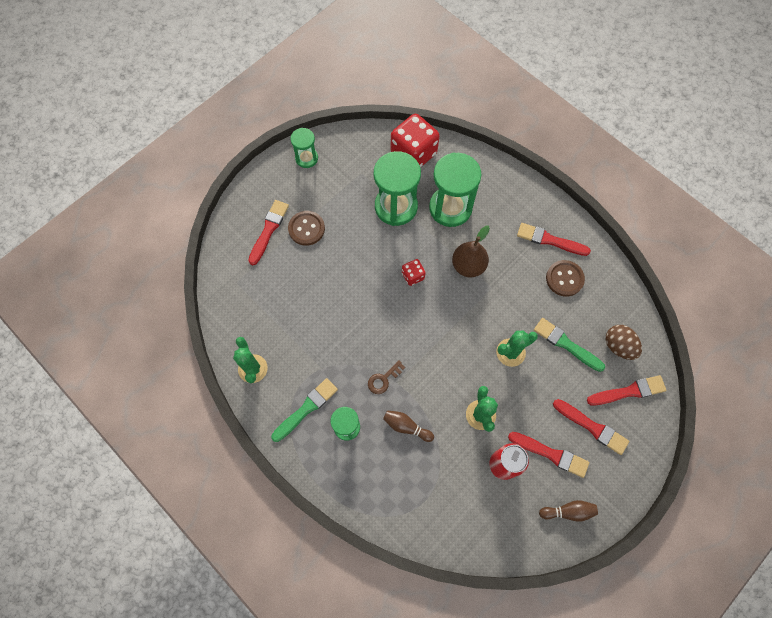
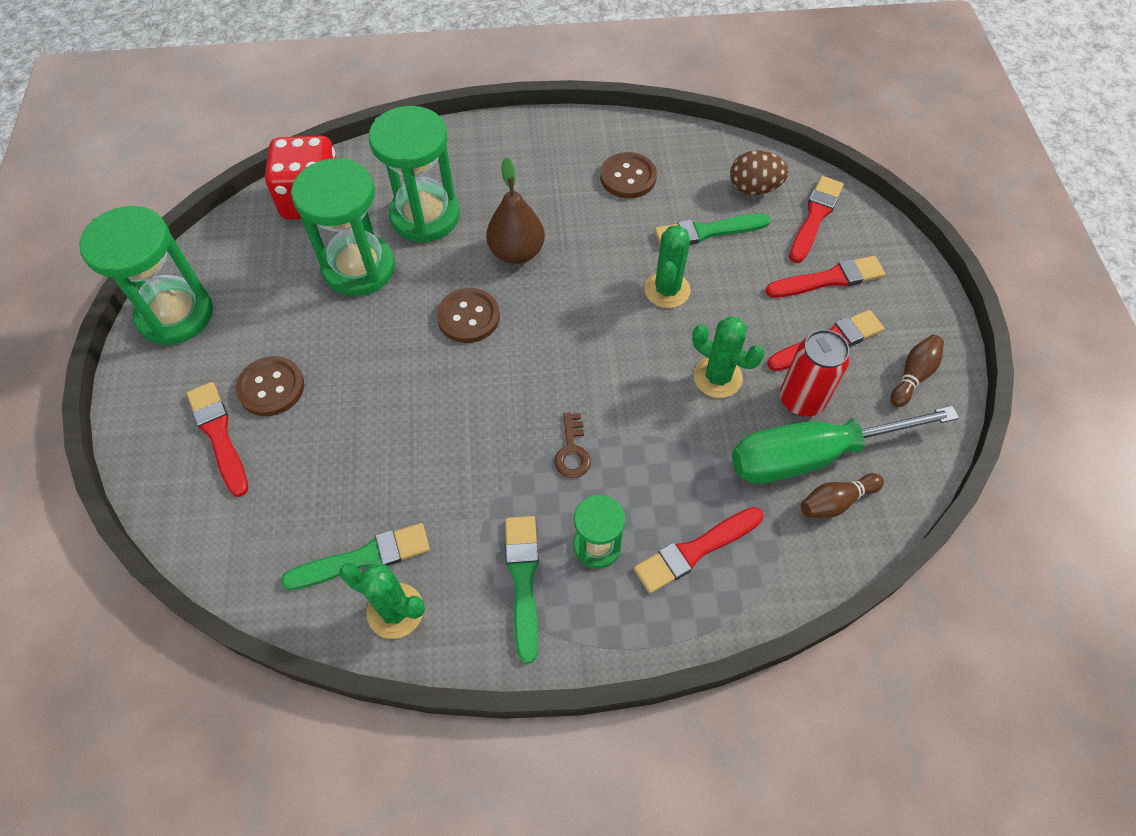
camera: 50 degrees left, 10 degrees down
green hourglass [290,128,318,168] -> green hourglass [79,206,213,345], size x1.83
brown bowling pin [383,410,434,442] -> brown bowling pin moved to [801,473,884,518]
red dice [402,259,426,286] -> brown button [436,288,500,343]
red brush [517,223,591,256] -> red brush moved to [634,507,764,593]
none -> green brush [281,523,430,590]
none -> green screwdriver [732,406,959,484]

